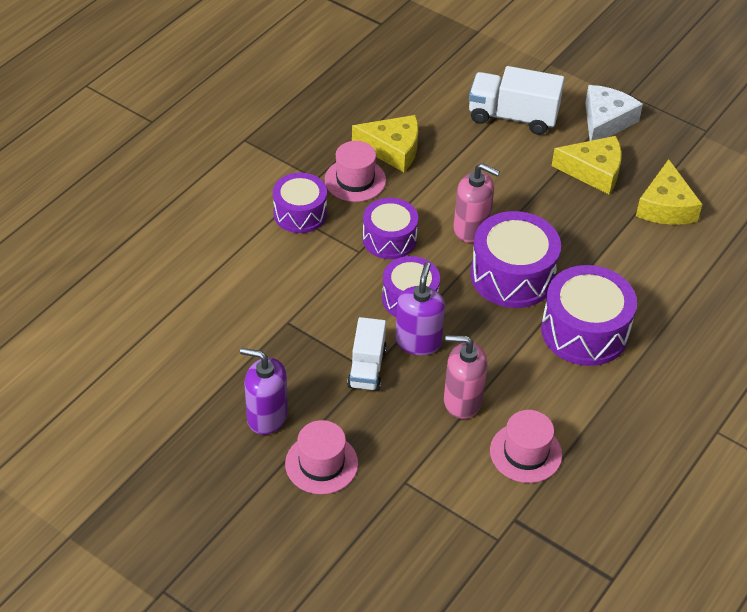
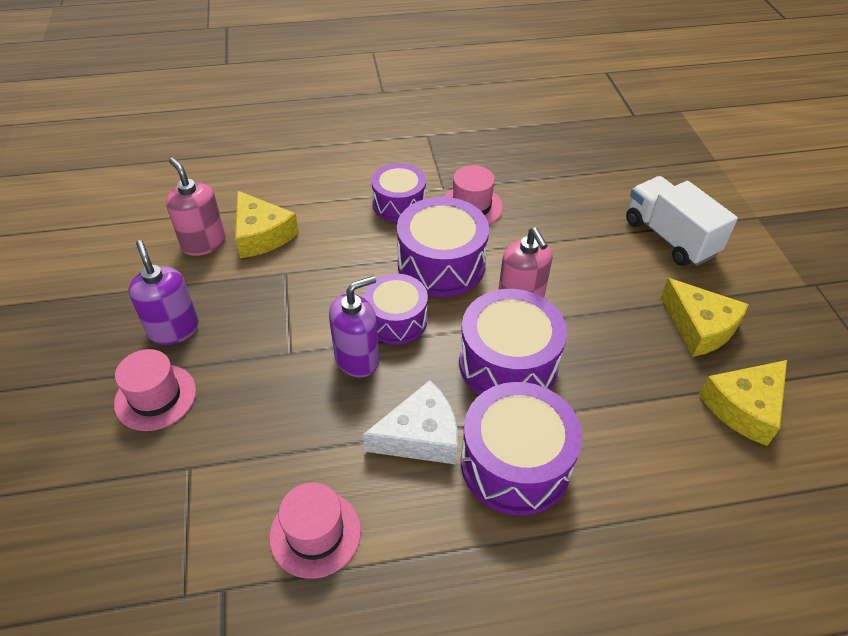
camera: 45 degrees right, 0 degrees up
white truck [347,317,387,391] -> none
yellow cheese [352,115,418,172] -> yellow cheese moved to [235,191,299,258]
purple drum [363,198,418,259] -> purple drum [397,197,489,297], size x1.53
pink soap dispenser [444,335,488,419] -> pink soap dispenser moved to [166,158,225,256]
white cheese [585,85,643,141] -> white cheese moved to [363,380,458,464]

